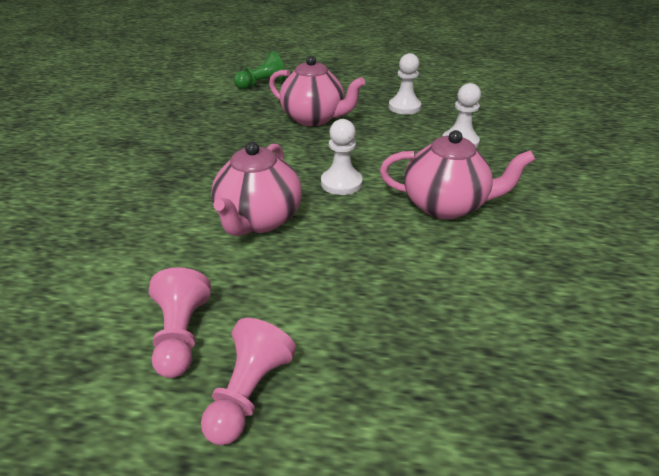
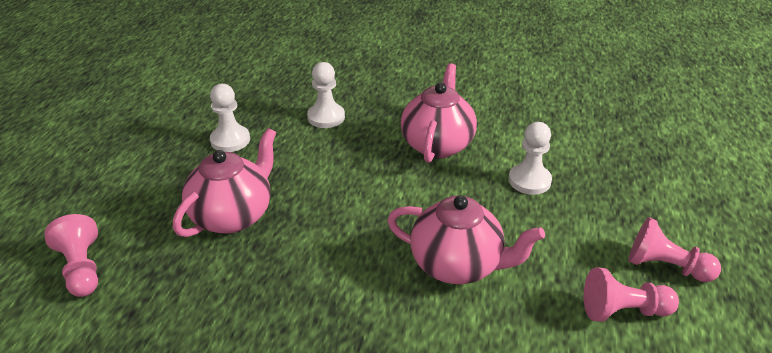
camera: 85 degrees left, 0 degrees up
green pawn [234,51,286,89] -> pink pawn [44,214,98,297]
white pawn [321,119,363,195] -> white pawn moved to [509,122,552,195]

